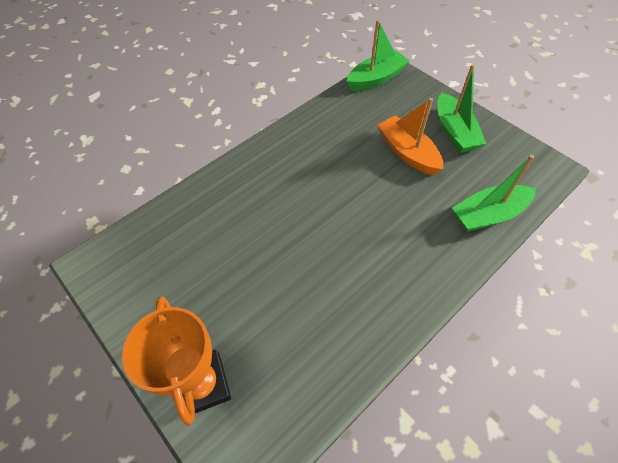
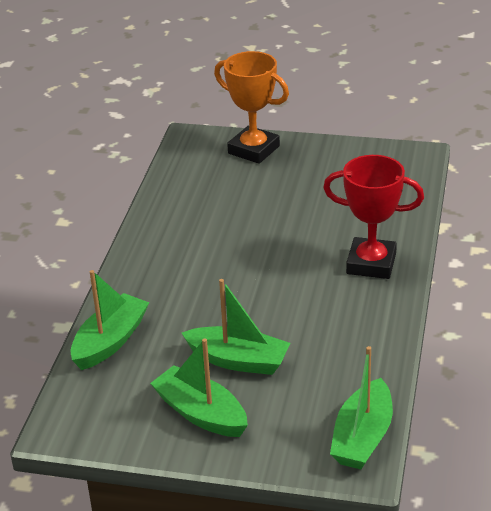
camera: 145 degrees right, 20 degrees down
orange boat [377,98,443,175] -> green boat [182,279,290,375]
none -> red trophy [323,155,424,279]

